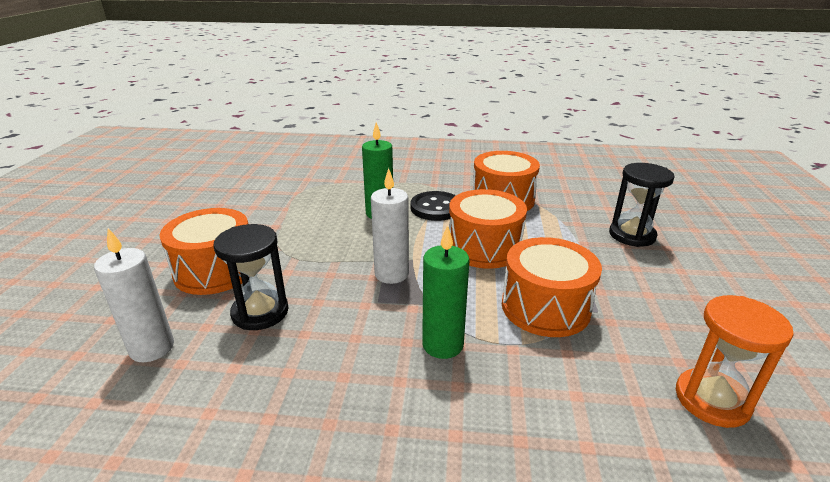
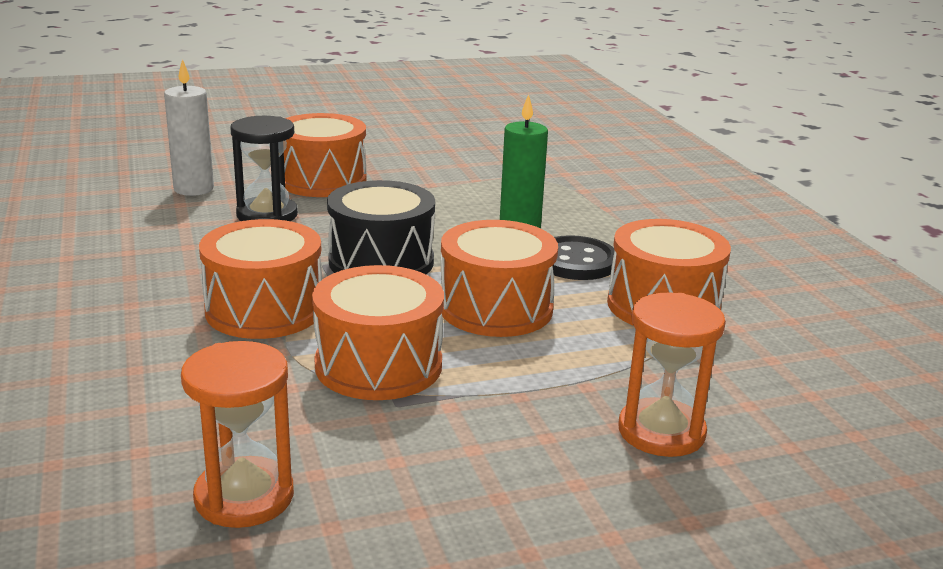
camera: 65 degrees right, 5 degrees down
white candle [371,168,409,284] -> black drum [327,180,435,274]
green candle [422,225,470,359] -> orange drum [199,219,322,339]
black hourglass [609,163,675,247] -> orange hourglass [618,293,726,457]

